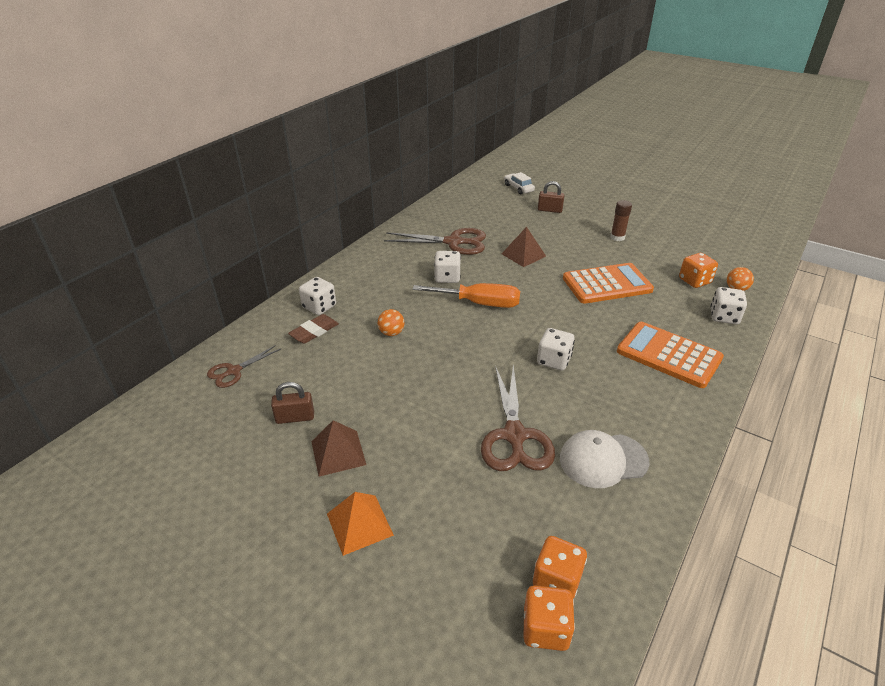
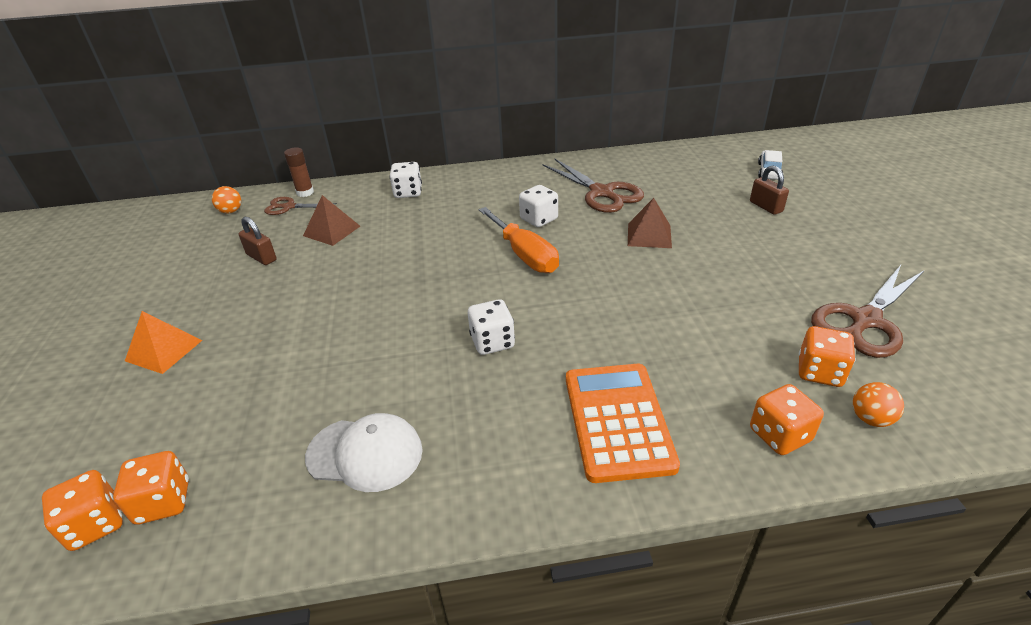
camera: 50 degrees right, 0 degrees up
brown eraser [288,314,339,344] -> none
brown pyramid [311,420,366,477] -> brown pyramid moved to [303,195,360,246]
orange ball [378,309,405,336] -> orange ball moved to [212,186,241,213]
brown scissors [481,365,555,471] -> brown scissors moved to [811,265,924,358]
white cap [560,430,649,488] -> white cap turned 150 degrees clockwise [305,413,423,492]
orange calculator [563,263,654,304] -> none
brown glue stick [610,200,632,241] -> brown glue stick moved to [284,147,314,197]
white dice [710,287,747,324] -> orange dice [750,384,824,455]

